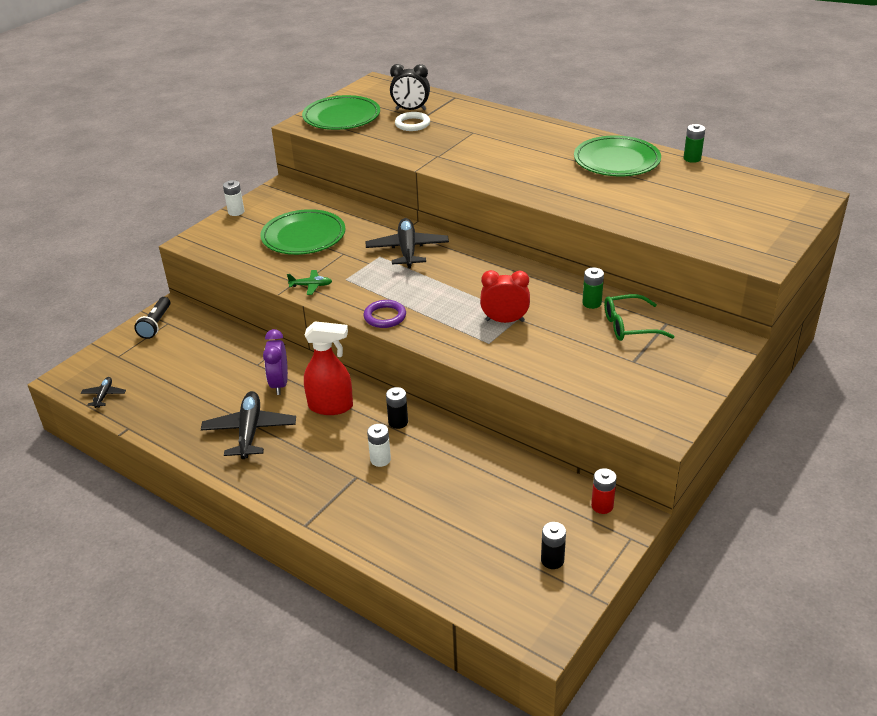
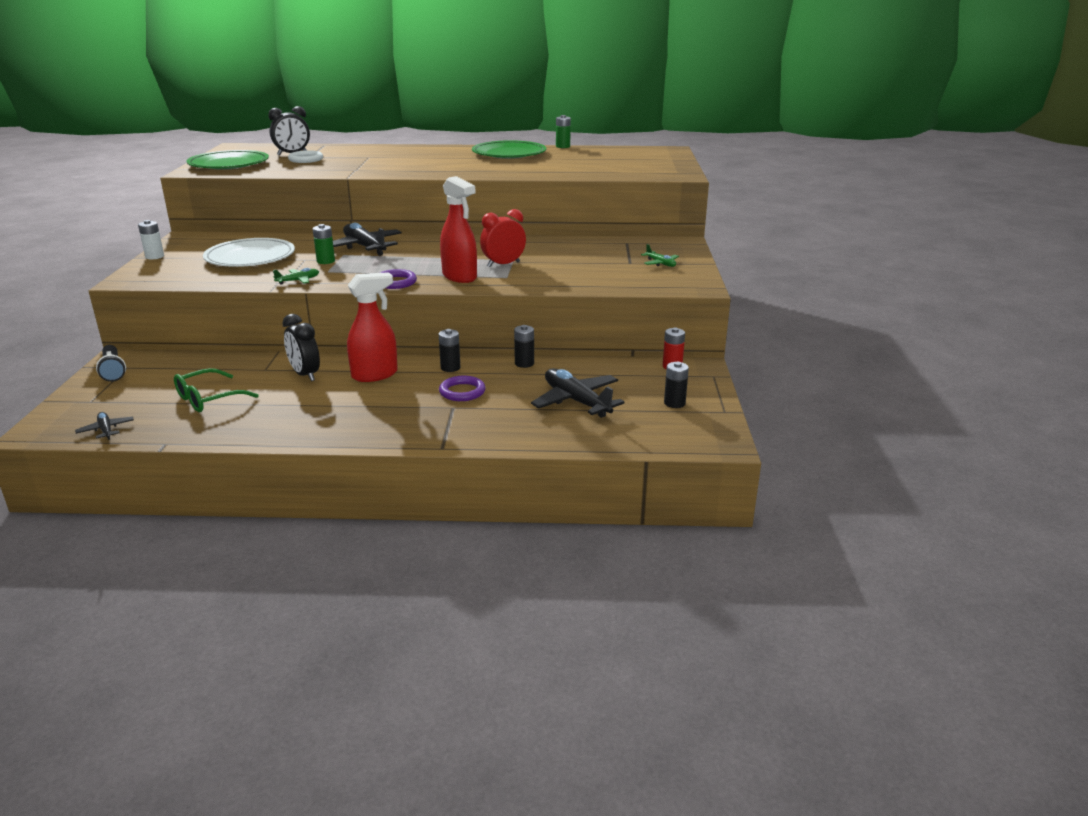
camera: 35 degrees left, 10 degrees down
black plane [201,391,296,459] -> black plane moved to [531,368,625,418]
green plate [260,209,346,255] -> white plate [203,238,295,267]
purple clock [263,329,288,395] -> black clock [282,314,320,381]
white battery [367,424,391,467] -> purple ring [439,376,486,401]
green battery [582,267,604,309] -> green battery moved to [313,224,335,264]
green glasses [604,294,675,341] -> green glasses moved to [174,368,259,412]
none -> red spray bottle [440,176,477,283]
none -> black battery [514,325,534,368]
none -> green plane [641,244,679,267]

